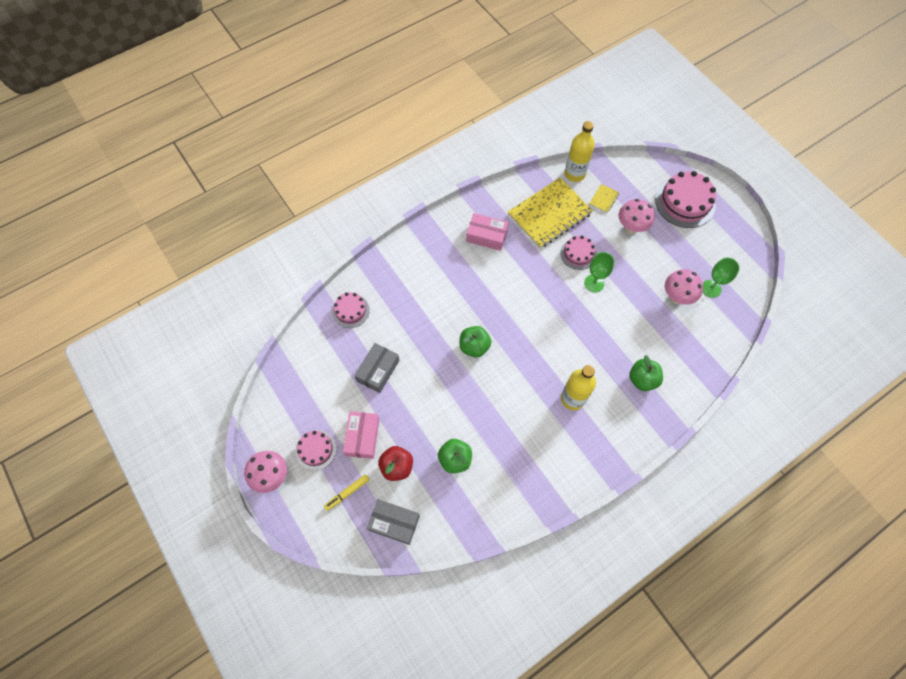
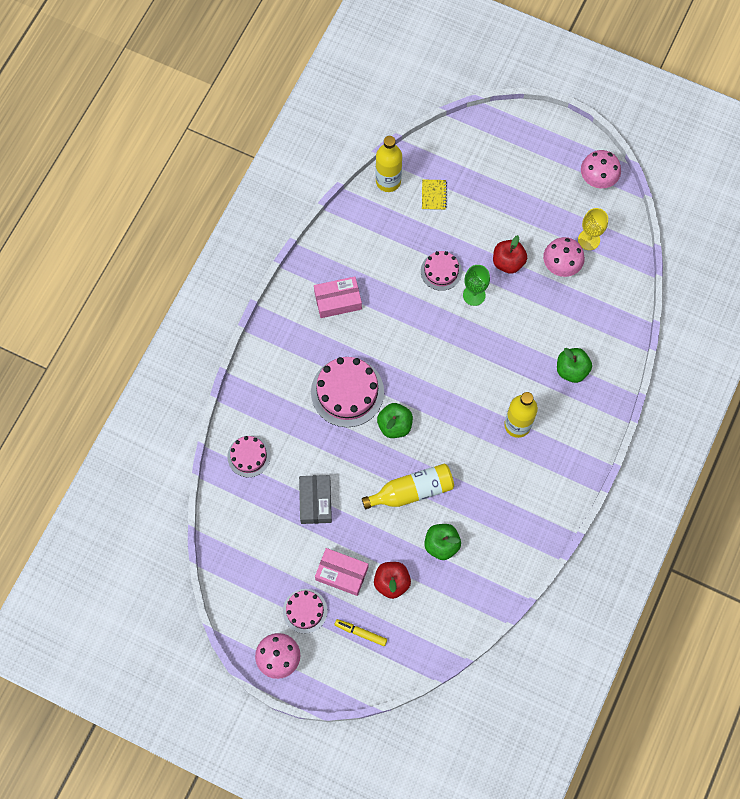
camera: 30 degrees left, 5 degrees up
yellow marker [324,474,369,511] -> yellow marker turned 90 degrees clockwise [334,619,387,646]
pink box [343,411,380,459] -> pink box turned 45 degrees counterclockwise [315,548,368,596]
grey box [367,499,420,545] -> none
yellow notebook [508,178,593,248] -> none
pink mushroom [619,199,655,234] -> pink mushroom moved to [581,150,621,188]
pink cake [655,171,716,228] -> pink cake moved to [311,357,384,427]
green goblet [702,258,740,298] -> yellow goblet [578,208,608,250]
none -> yellow bottle [362,464,454,509]
none -> red apple [493,235,527,274]

